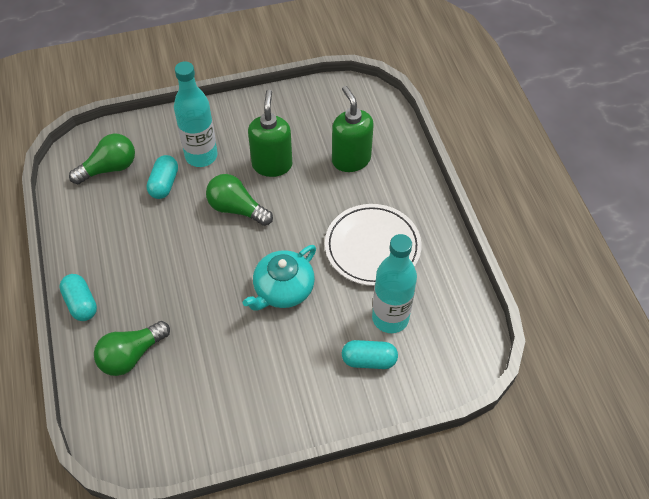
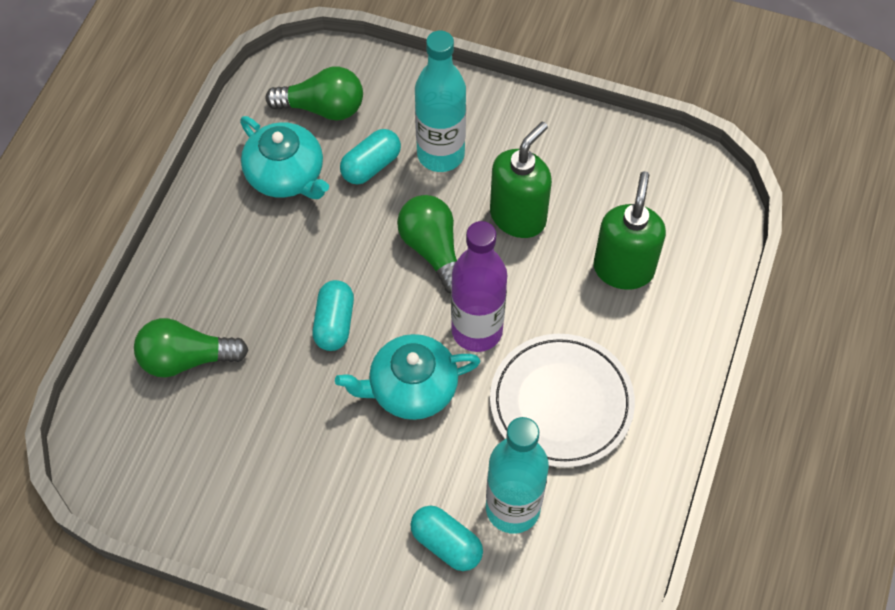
camera: 35 degrees right, 5 degrees up
turquoise capsule [59,274,97,321] -> turquoise capsule moved to [312,280,354,351]
none -> turquoise teapot [240,116,329,199]
none -> purple bottle [451,221,507,352]

